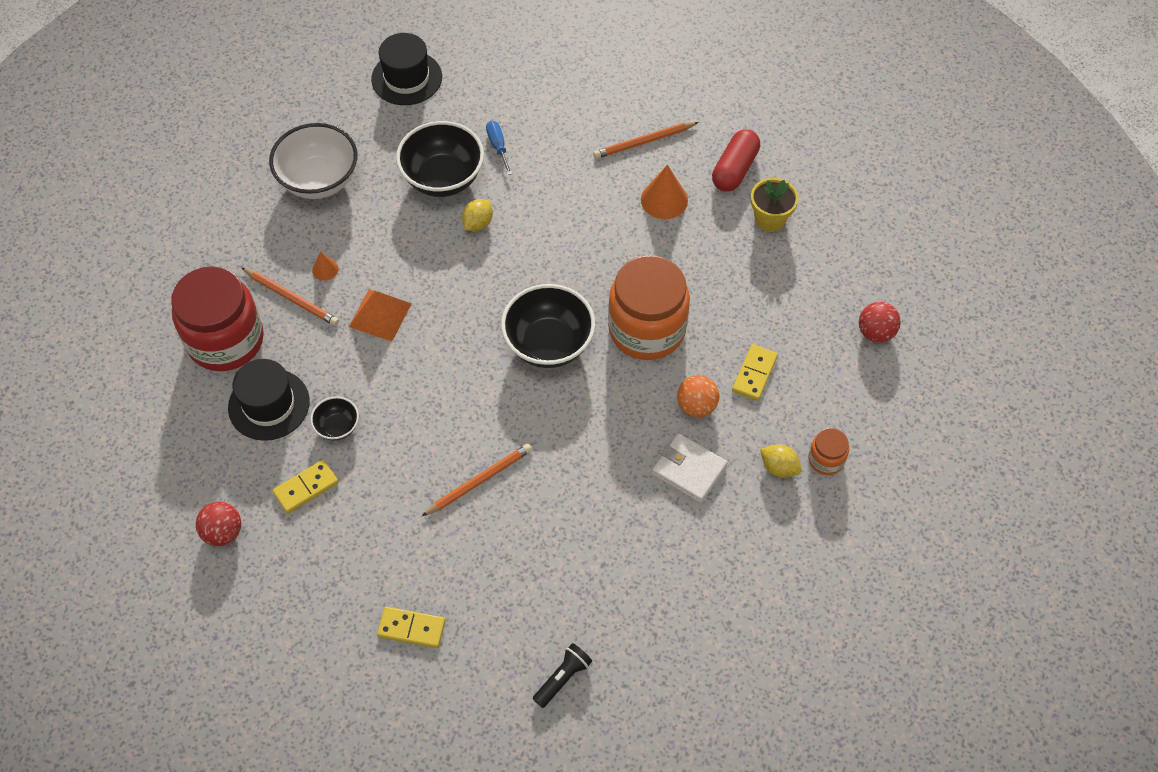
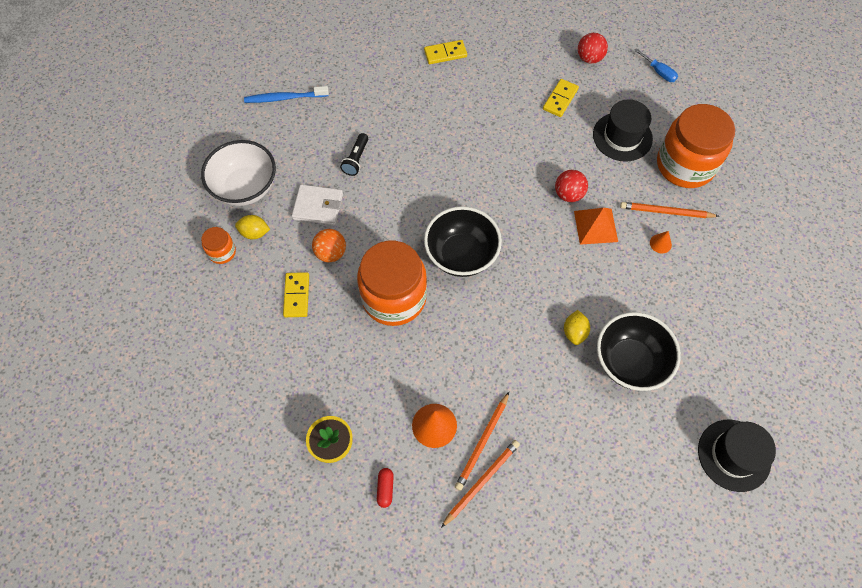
camera: 155 degrees right, 5 degrees up
red jar [171,266,264,371] -> orange jar [657,104,735,188]
white bowl [269,123,357,199] -> white bowl moved to [201,140,276,206]
black bowl [310,396,359,441] -> none
orange pencil [422,444,532,516] -> orange pencil moved to [455,392,509,491]
blue screwdriver [486,121,512,175] -> blue screwdriver moved to [634,48,678,82]
black flashlight [533,643,592,708] -> black flashlight moved to [340,133,368,176]
red capsule [712,129,760,192] -> red capsule [377,468,394,508], size x0.52
red ball [859,302,901,343] -> red ball moved to [555,170,588,202]
none -> blue toothbrush [244,86,329,103]

